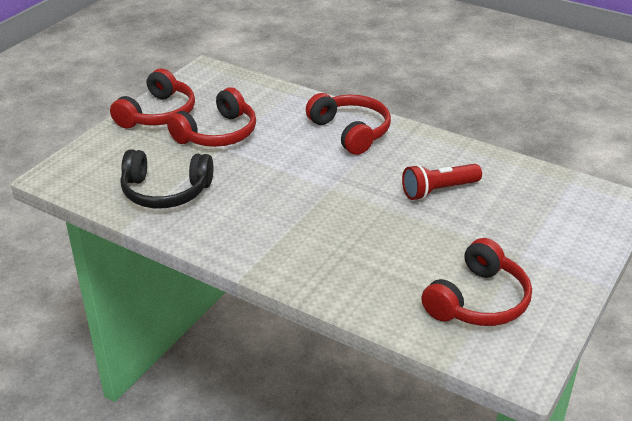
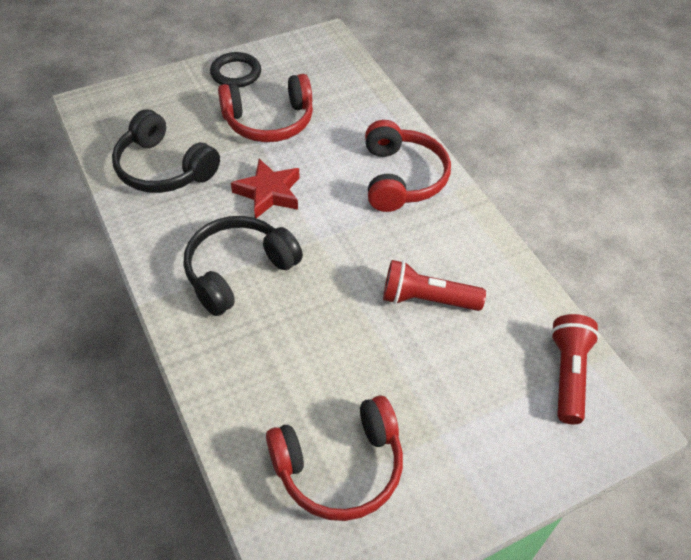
camera: 30 degrees right, 15 degrees up
red headphones [110,68,195,129] -> black ring [210,52,261,88]
none -> black headphones [184,216,303,316]
none -> red star [231,159,299,218]
none -> red flashlight [550,314,599,424]

